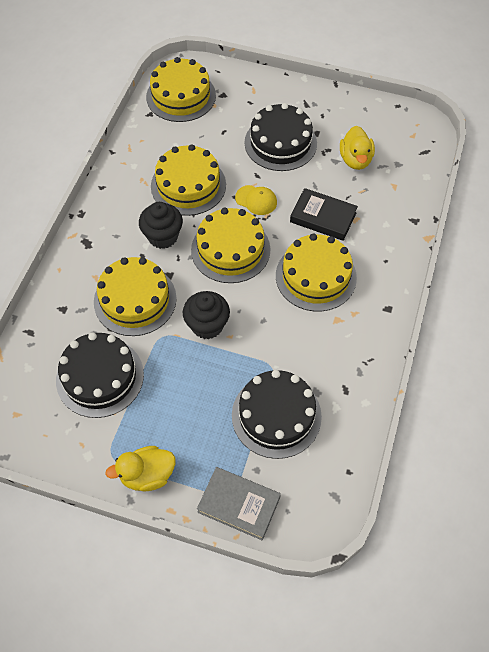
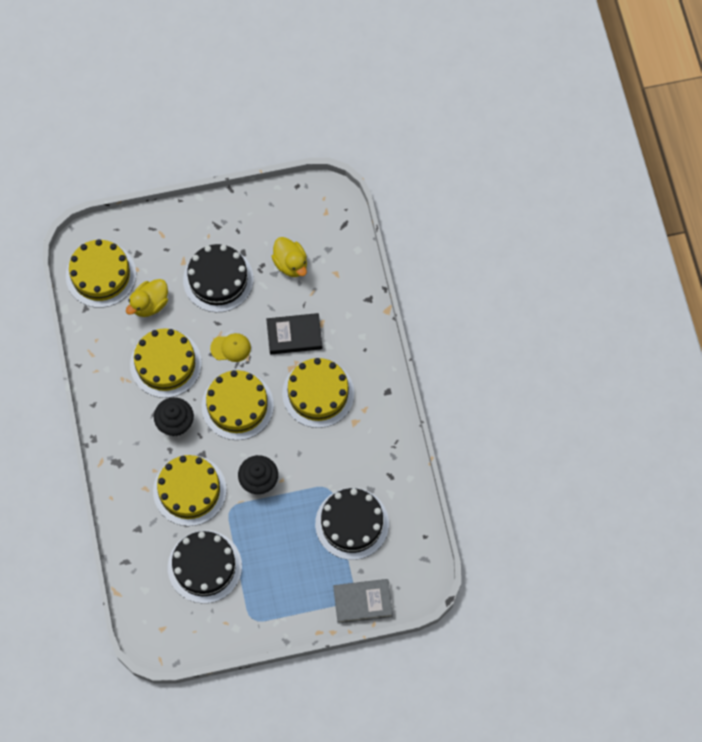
camera: 30 degrees left, 10 degrees up
yellow duck [105,446,175,491] -> yellow duck moved to [126,279,168,317]

